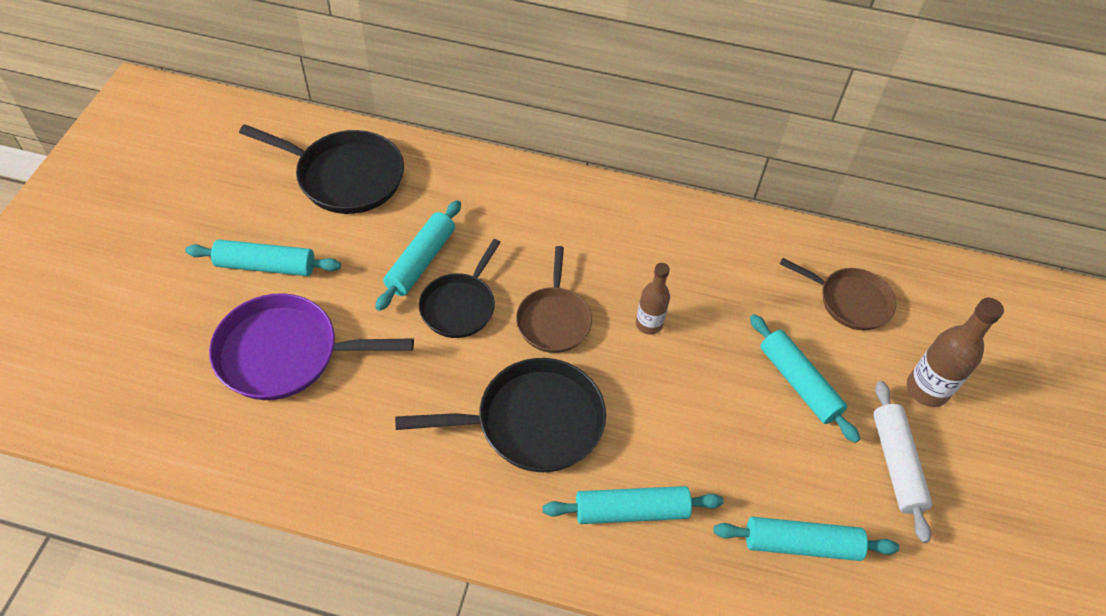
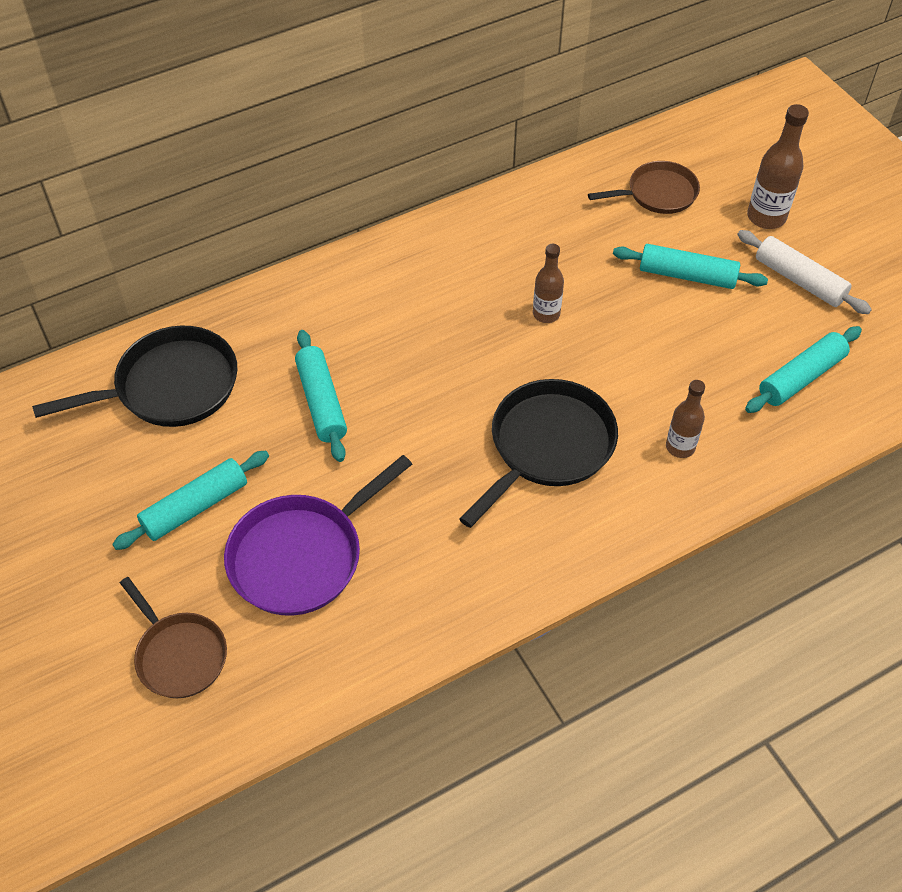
camera: 40 degrees left, 0 degrees up
black pan [419,239,501,338] -> none
brown pan [516,246,592,353] -> brown pan moved to [120,577,227,698]
turquoise rolling pin [543,486,724,524] -> brown bottle [666,380,705,458]

